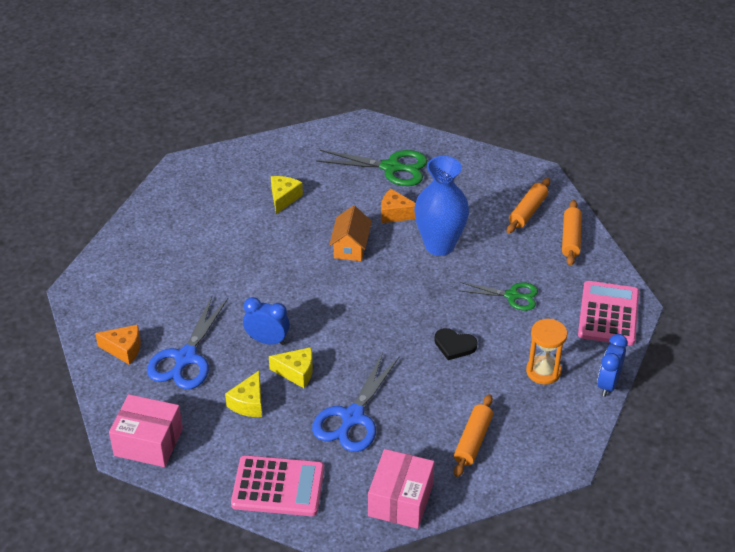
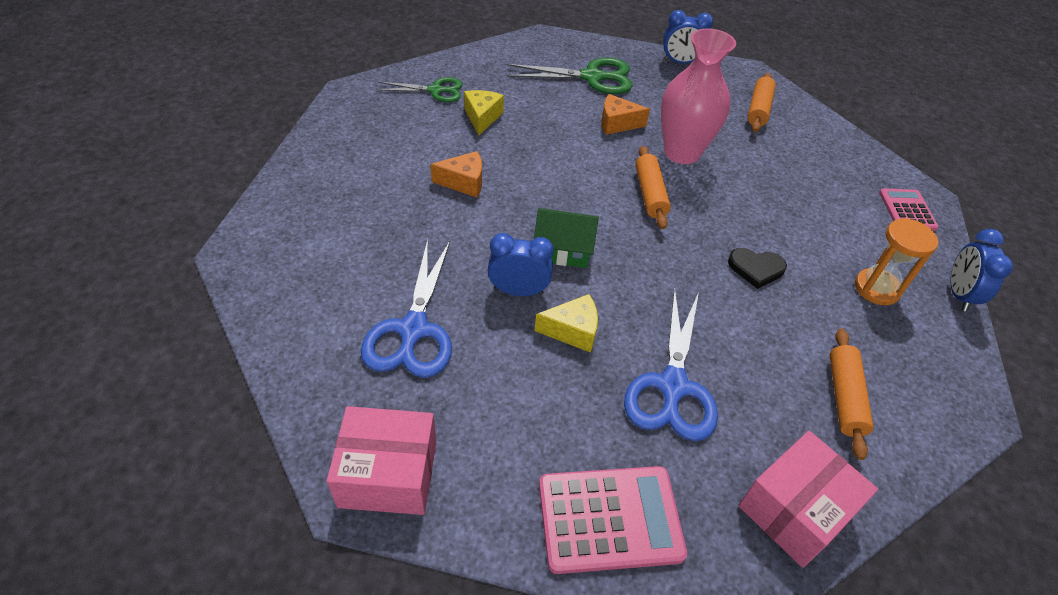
camera: 15 degrees left, 5 degrees up
orange cheese [95,325,141,365] -> orange cheese moved to [430,151,482,198]
yellow cheese [225,371,262,417] -> none
orange house [329,206,372,261] -> none
pink box [368,449,434,529] -> pink box turned 45 degrees clockwise [738,431,878,568]
blue vase [414,156,469,256] -> pink vase [661,29,736,164]
green scissors [460,282,538,311] -> green scissors moved to [377,77,462,102]
orange rolling pin [562,200,582,266] -> orange rolling pin moved to [635,146,671,229]
pink calculator [578,281,639,346] -> pink calculator [879,188,938,231], size x0.61
none -> green house [534,208,599,268]
none -> blue clock [663,10,713,64]

